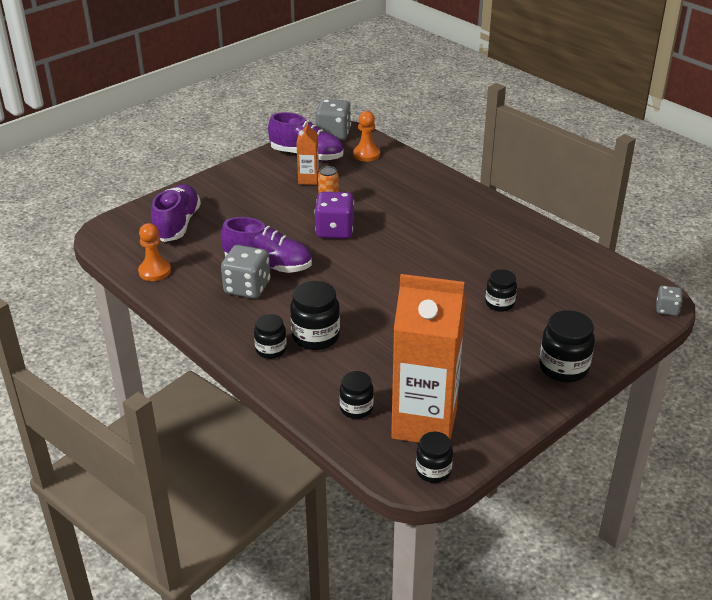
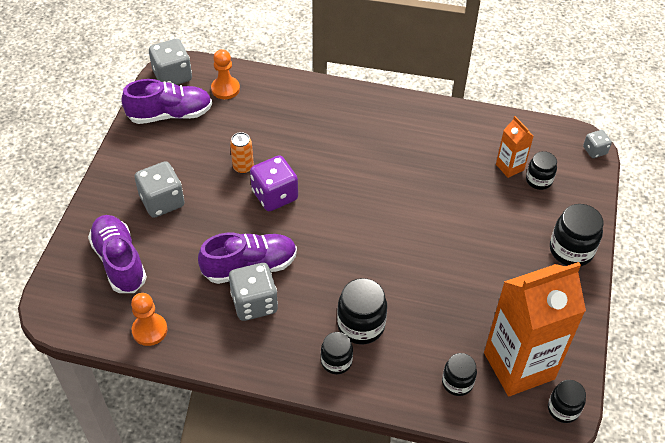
camera: 35 degrees left, 15 degrees up
orange carton [296,122,319,185] -> orange carton moved to [496,116,534,178]
black jar [485,269,517,312] -> black jar moved to [526,151,557,190]
none -> grey dice [135,161,185,218]

